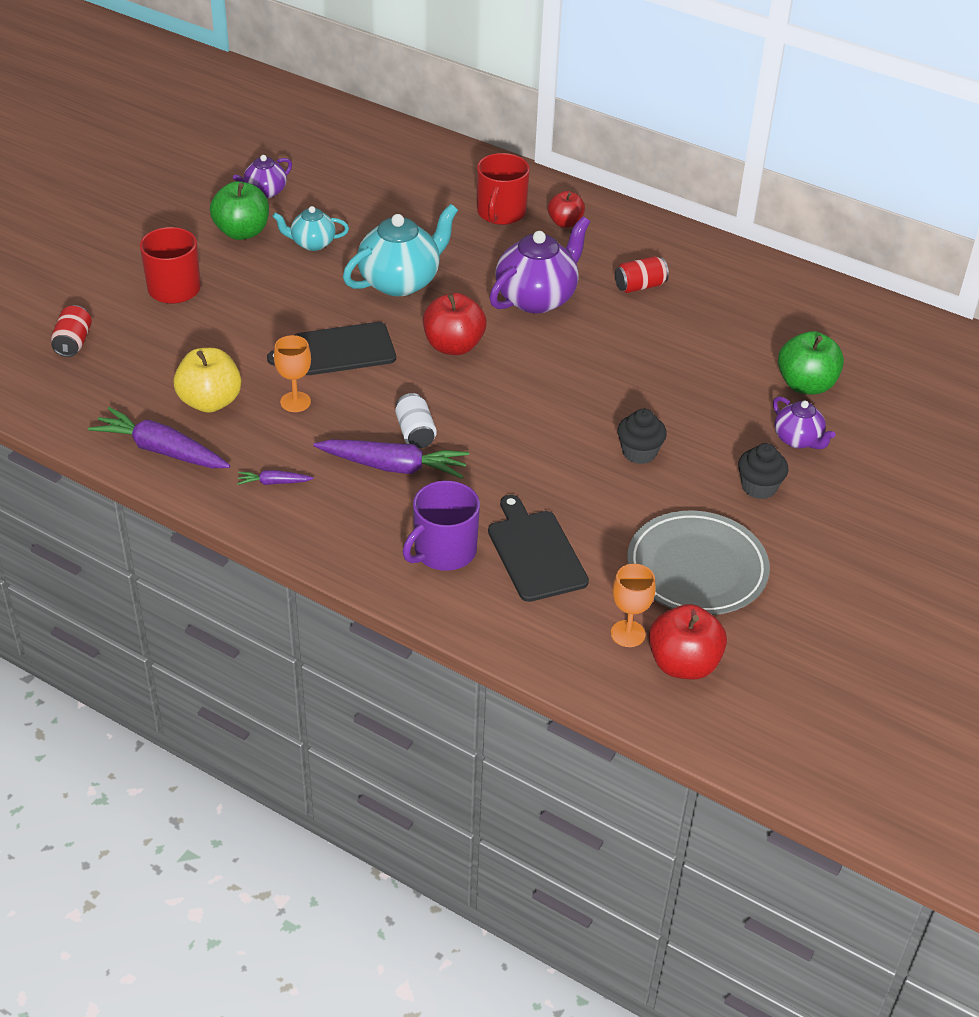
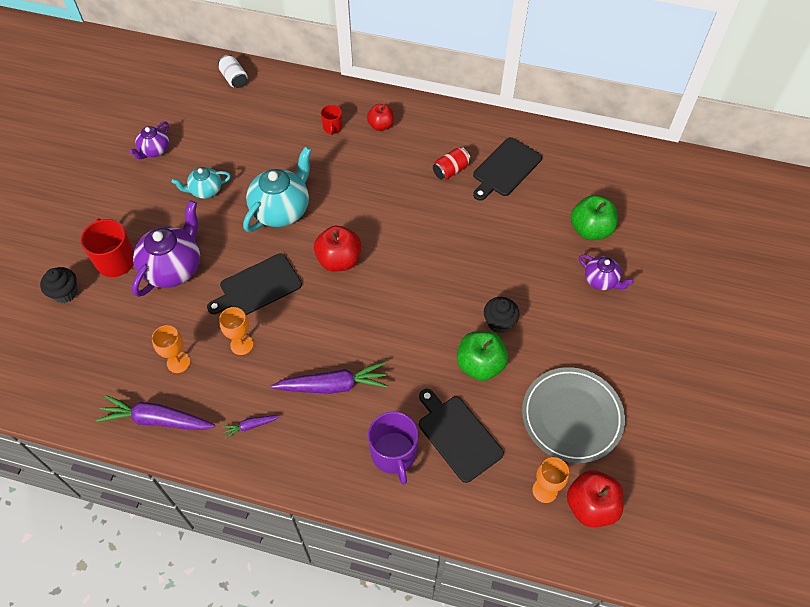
camera: 15 degrees left, 15 degrees up
red can [51,305,92,357] -> none
yellow apple [173,348,241,413] -> orange goblet [152,325,190,373]
green apple [210,181,269,240] -> green apple moved to [457,331,508,381]
white can [395,393,437,448] -> white can moved to [218,55,247,88]
purple mug [403,480,480,571] -> purple mug turned 45 degrees counterclockwise [368,411,419,485]
red mug [477,153,530,225] -> red mug [321,105,343,135], size x0.55
purple teapot [489,216,590,313] -> purple teapot moved to [132,201,200,297]
black cupcake [738,443,788,499] -> black cupcake moved to [40,267,78,303]
none -> black cutting board [473,137,542,201]

